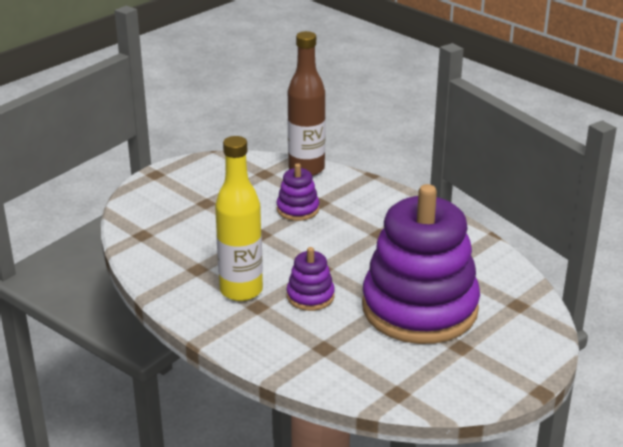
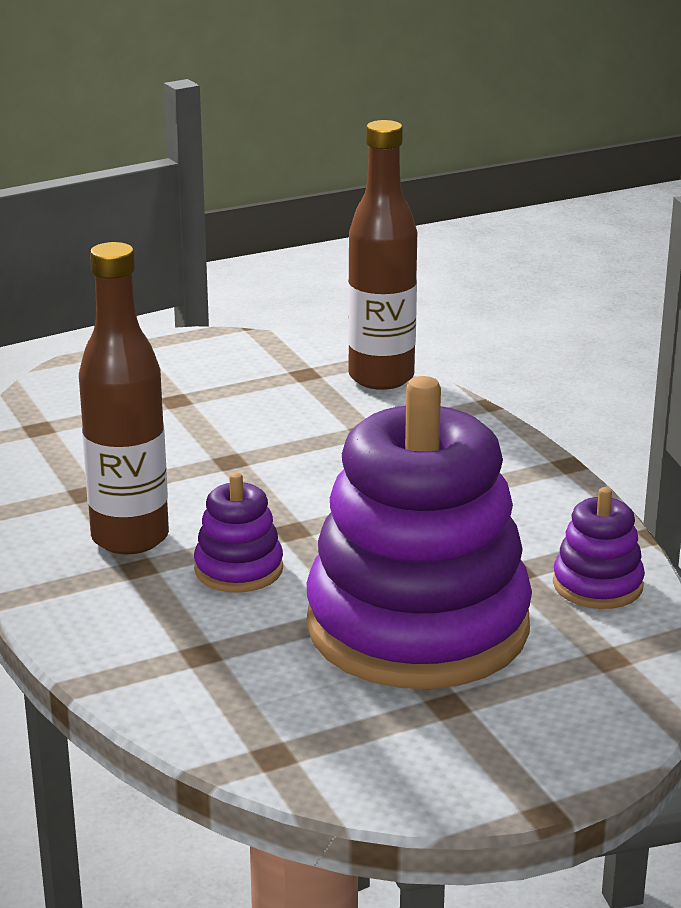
camera: 20 degrees right, 5 degrees down
yellow bottle [215,136,263,301] -> brown bottle [79,242,169,554]
purple stacking toy [277,163,319,221] -> purple stacking toy moved to [553,487,645,609]

